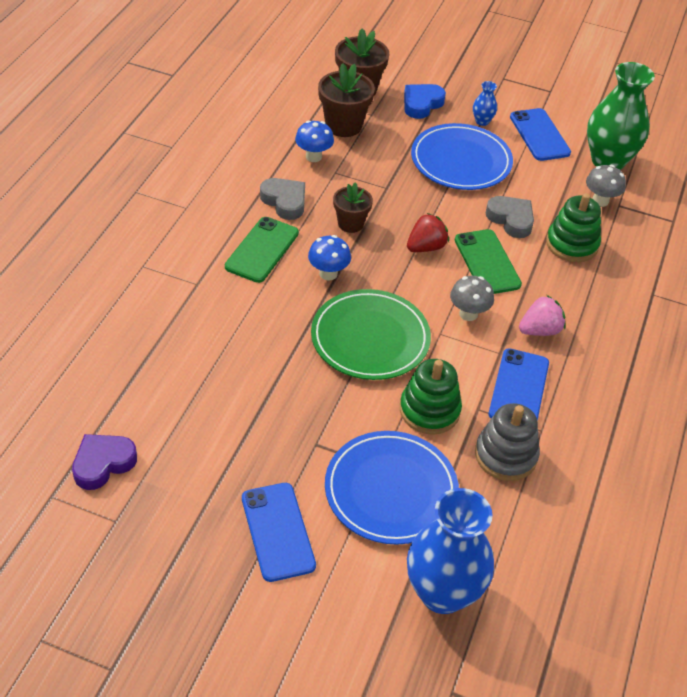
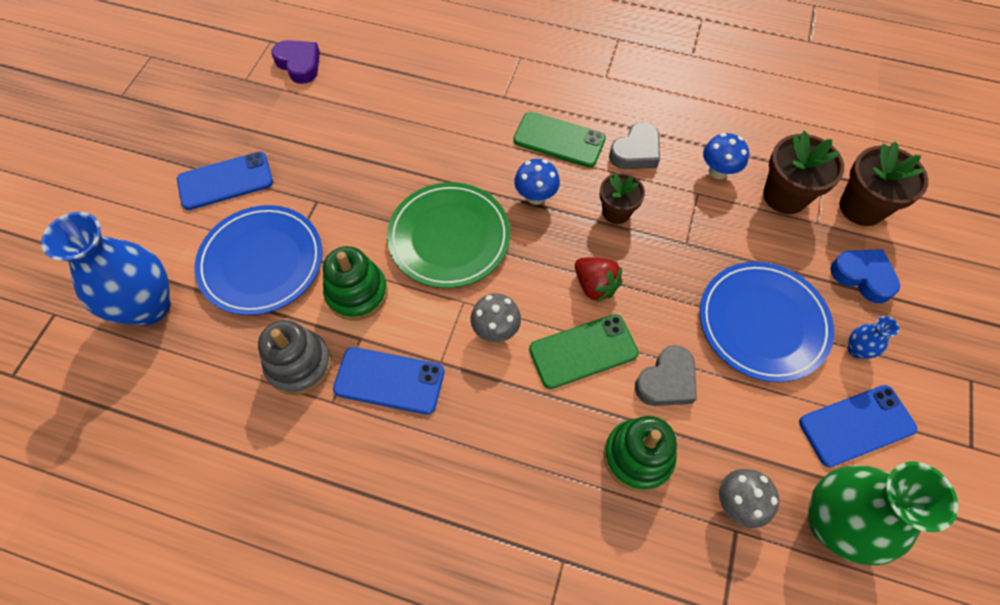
camera: 90 degrees right, 15 degrees up
pink strawberry [519,295,566,336] -> none

